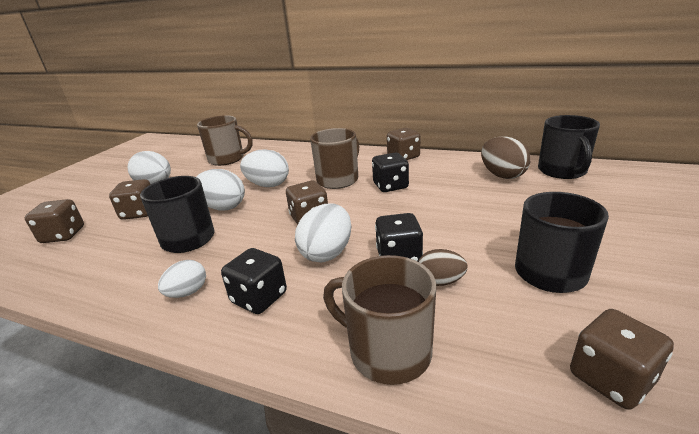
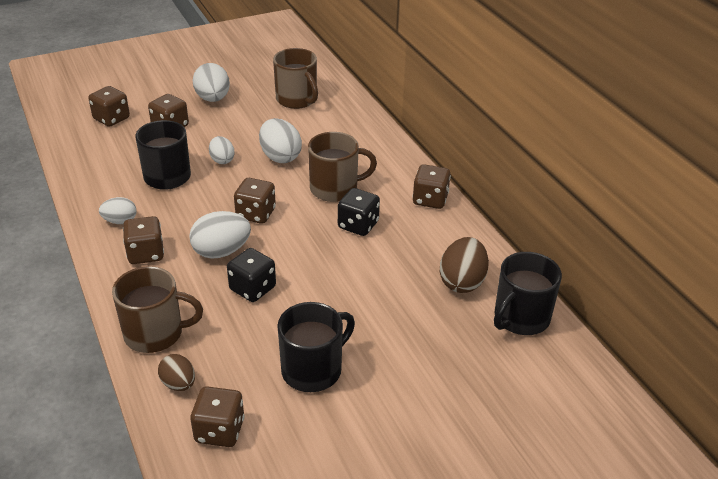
camera: 40 degrees right, 10 degrees up
white egg [197,169,245,211] -> white egg [209,136,235,164], size x0.62
black dice [221,248,287,314] -> brown dice [123,216,164,264]
brown mug [323,255,436,385] -> brown mug turned 105 degrees clockwise [112,266,203,353]
brown egg [418,249,468,286] -> brown egg moved to [158,354,195,391]

